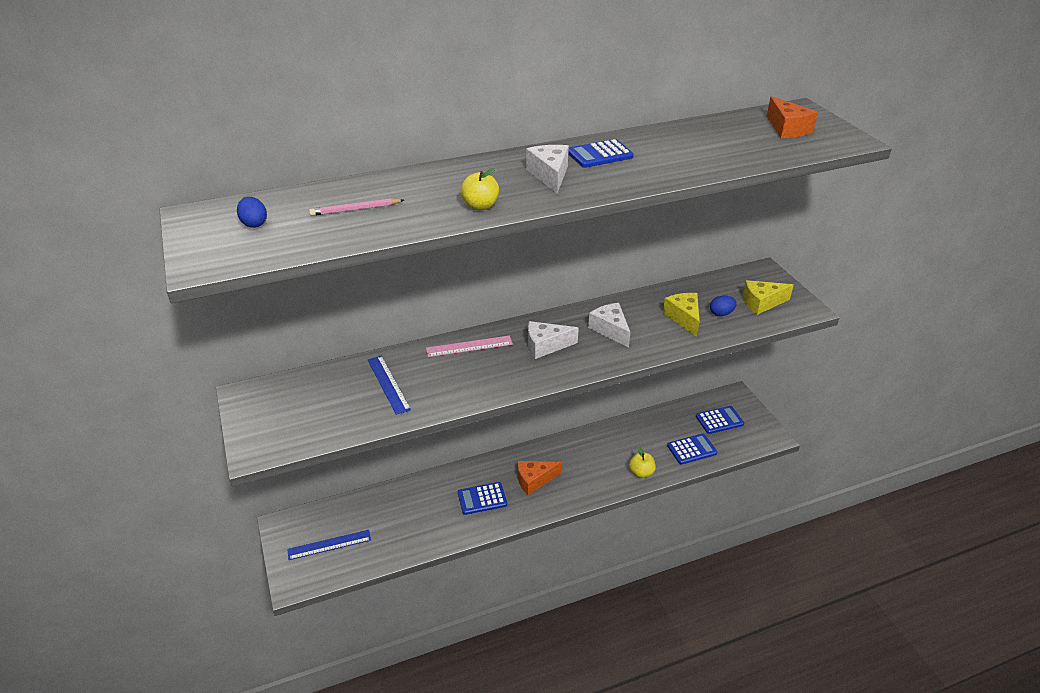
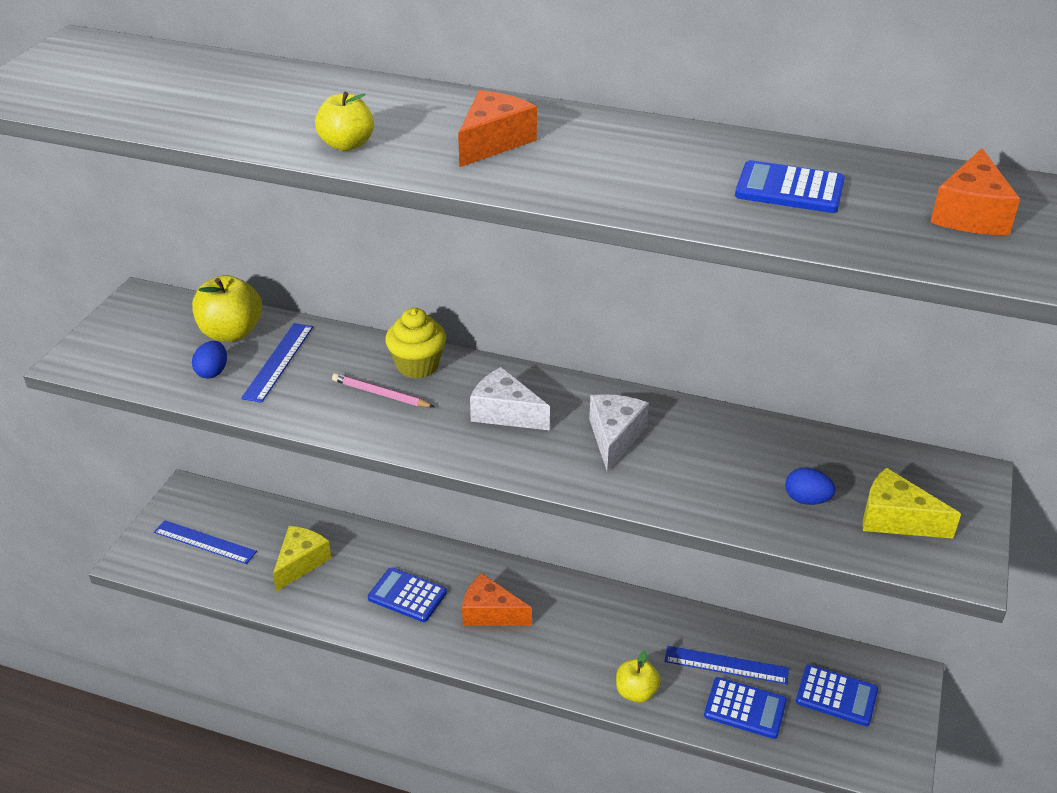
camera: 40 degrees right, 0 degrees up
blue egg [237,197,267,228] -> blue egg moved to [192,341,227,378]
pink pencil [309,198,404,216] -> pink pencil moved to [332,373,434,407]
pink ruler [426,336,513,357] -> yellow cupcake [385,308,446,379]
white cheese [526,145,569,193] -> orange cheese [458,90,537,167]
blue calculator [568,139,634,168] -> blue calculator moved to [735,160,845,213]
yellow cheese [663,293,699,337] -> yellow cheese moved to [273,526,331,592]
none -> yellow apple [192,275,262,342]
none -> blue ruler [664,646,789,684]

